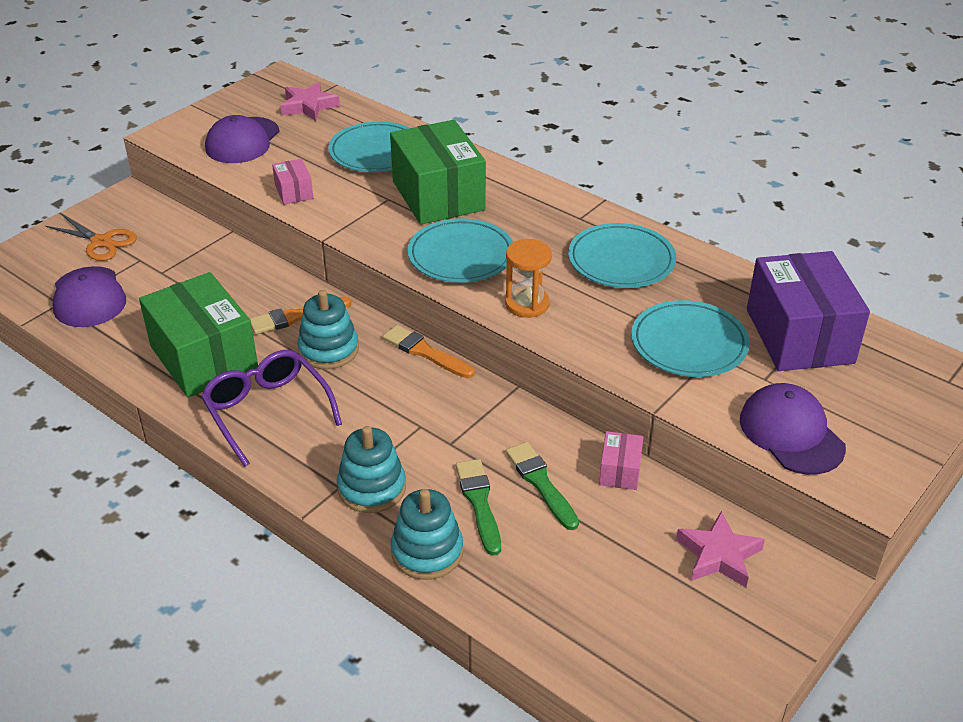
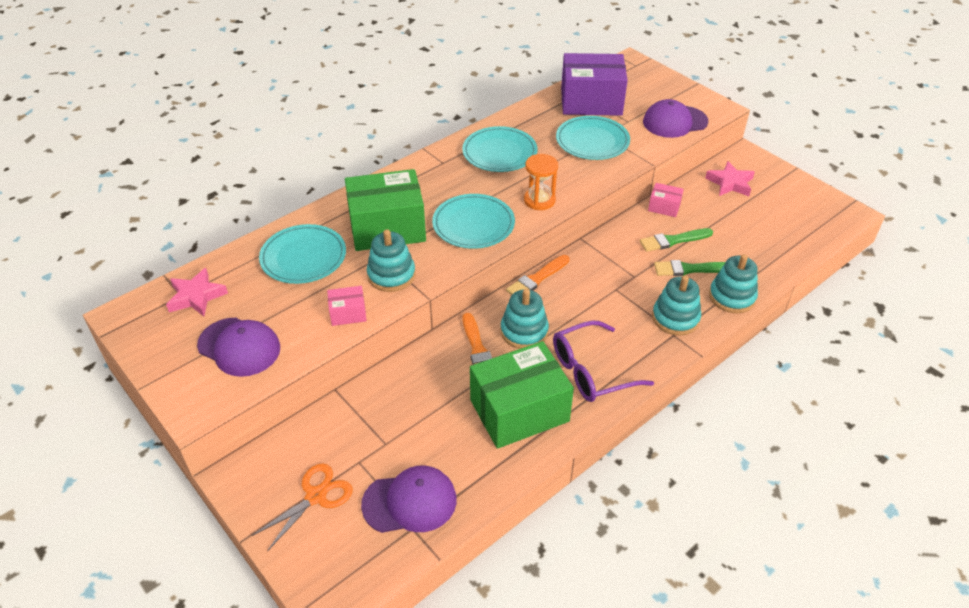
camera: 80 degrees left, 5 degrees up
none -> turquoise stacking toy [367,229,416,292]

